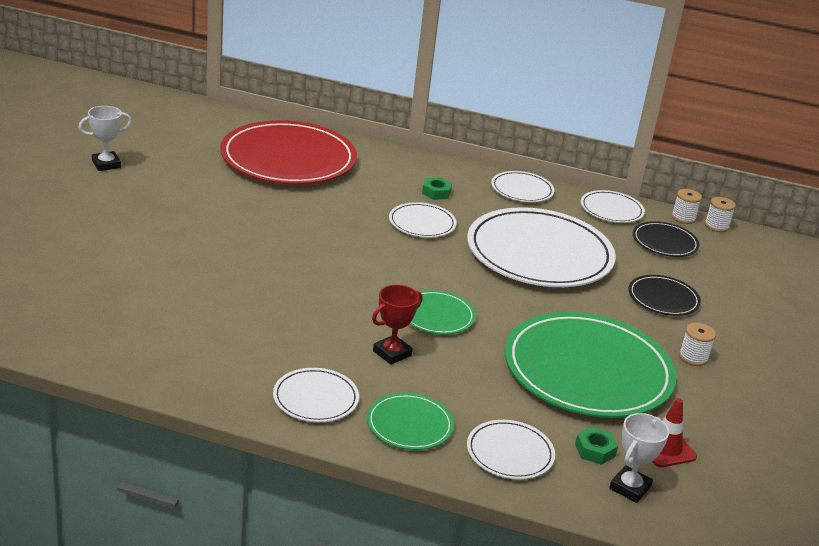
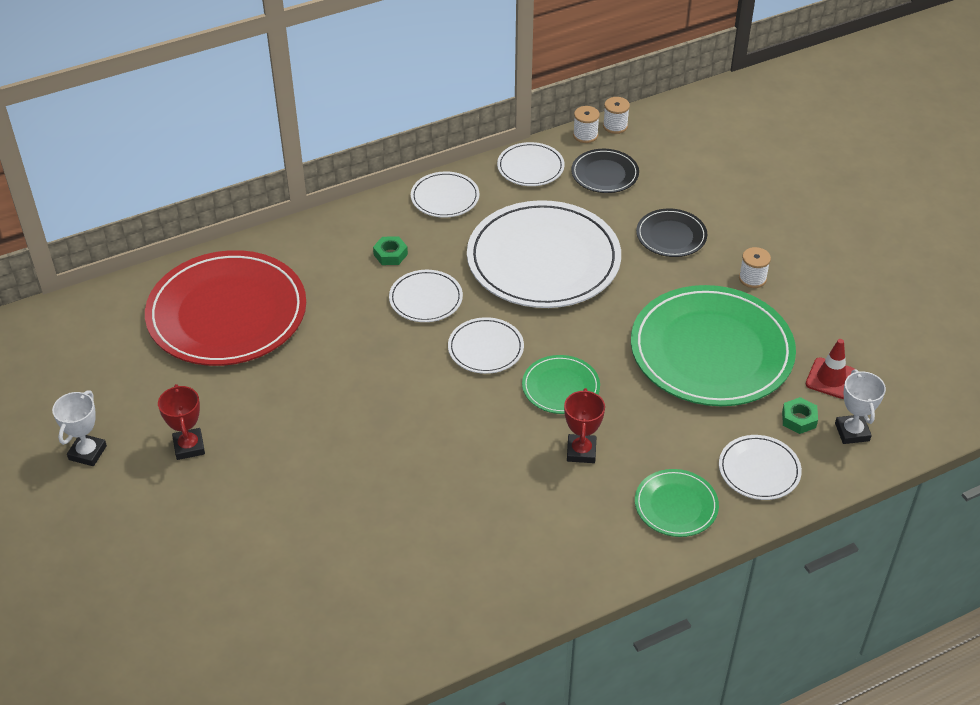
camera: 40 degrees left, 15 degrees up
white plate [273,368,359,422] -> white plate moved to [448,317,524,374]
none -> red trophy [158,384,205,460]

